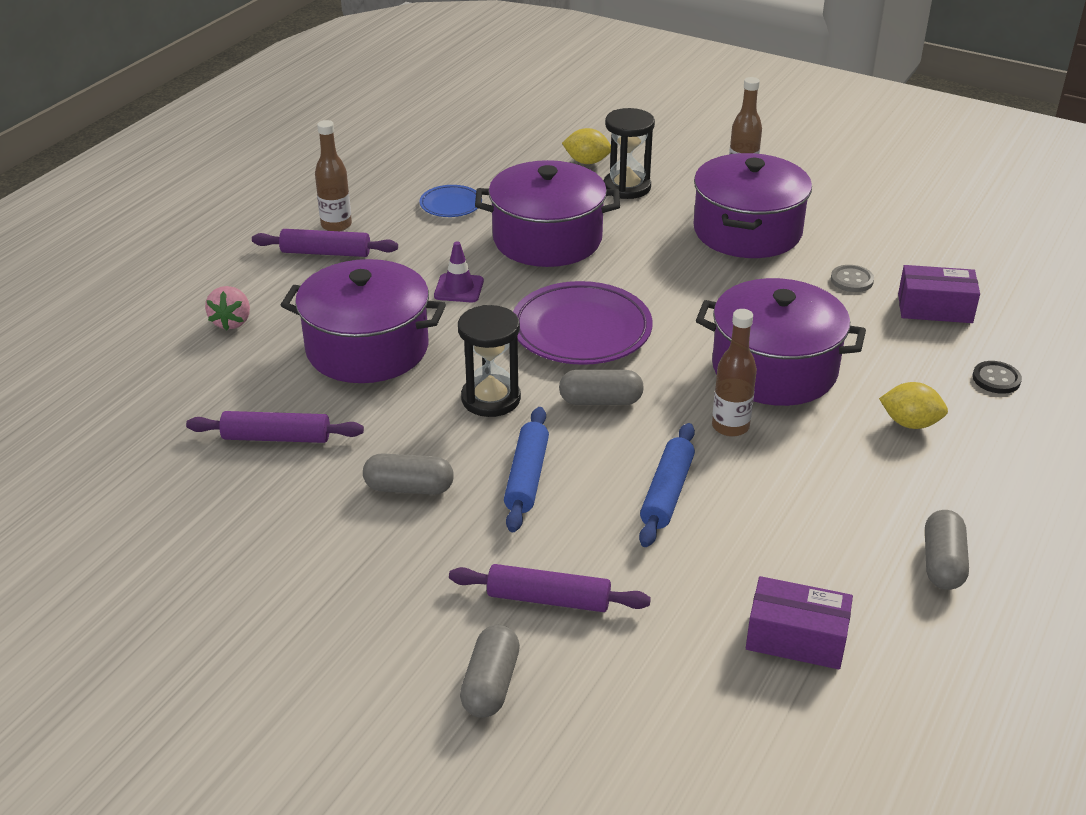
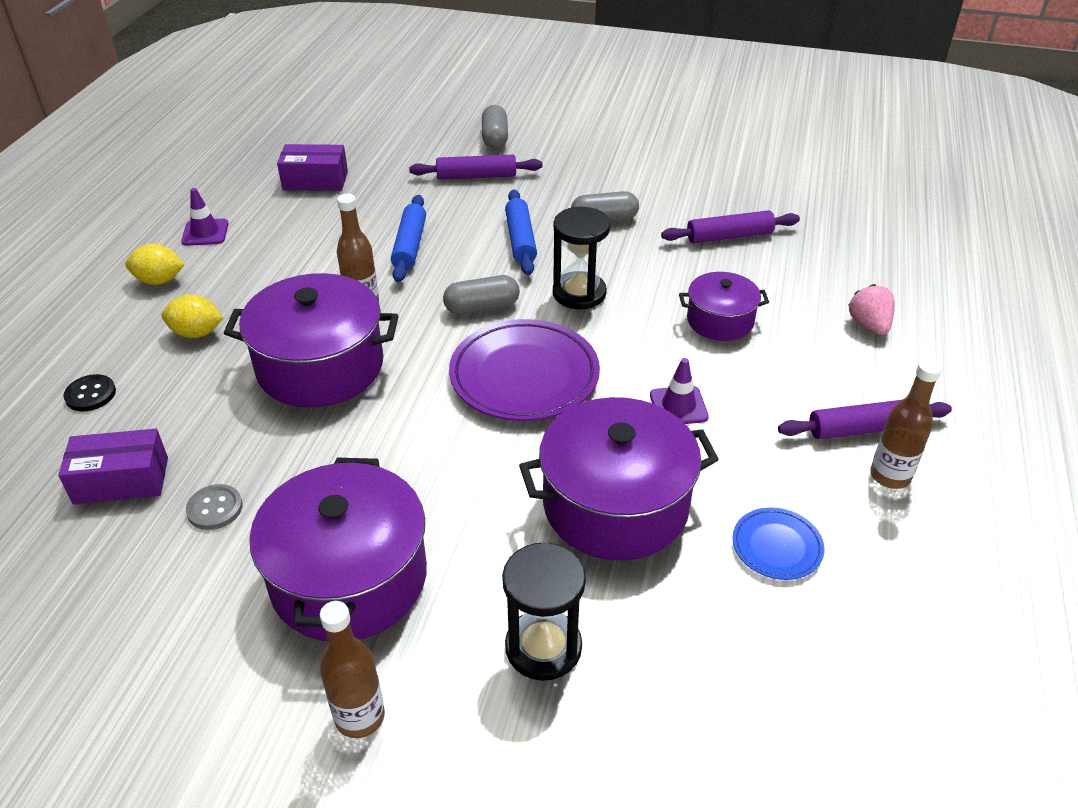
camera: 165 degrees right, 5 degrees up
purple pot [281,259,446,383] -> purple pot [679,272,769,341], size x0.56
yellow lemon [562,128,611,164] -> yellow lemon moved to [125,244,185,285]
grey capsule [925,510,969,590] -> purple traffic cone [181,188,229,246]

